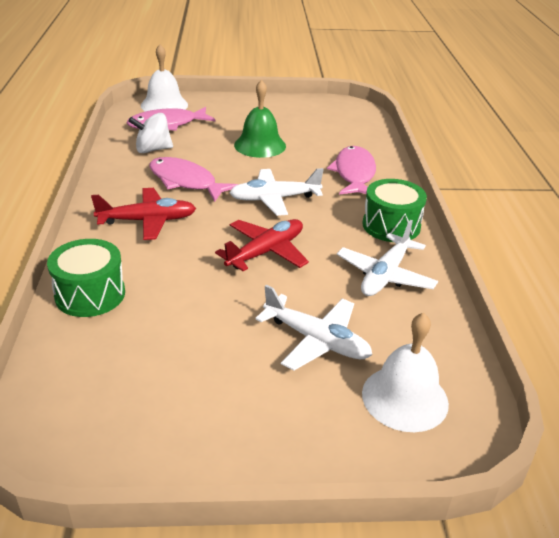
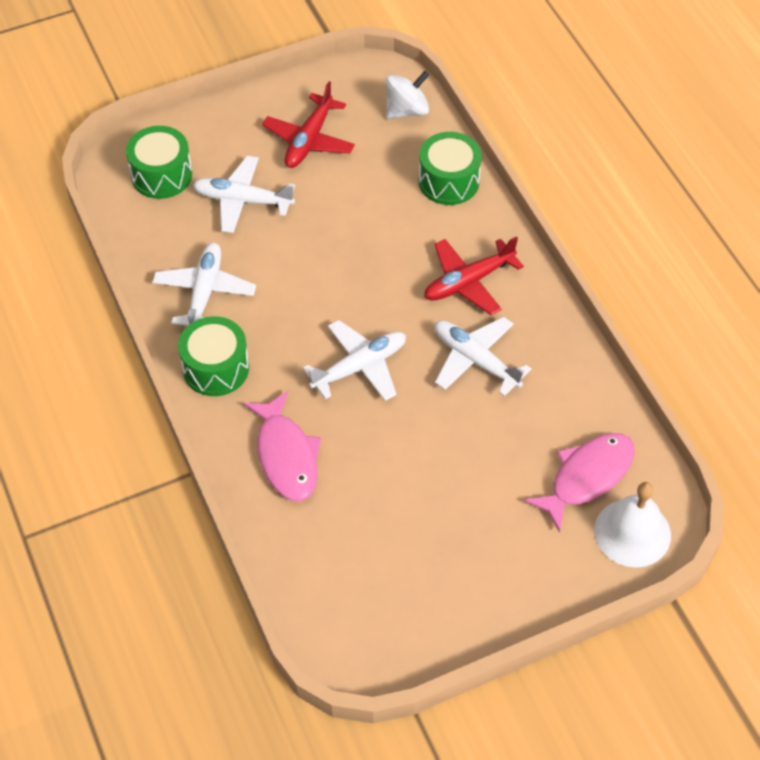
camera: 160 degrees right, 20 degrees up
white spinning top [128,113,173,153] -> white spinning top moved to [386,71,429,119]
pink fish [149,157,239,202] -> white plane [434,317,532,396]
red plane [215,219,309,271] -> red plane moved to [262,81,355,168]
green bell [234,80,286,158] -> none
white bell [362,313,449,432] -> green drum [126,126,192,199]

